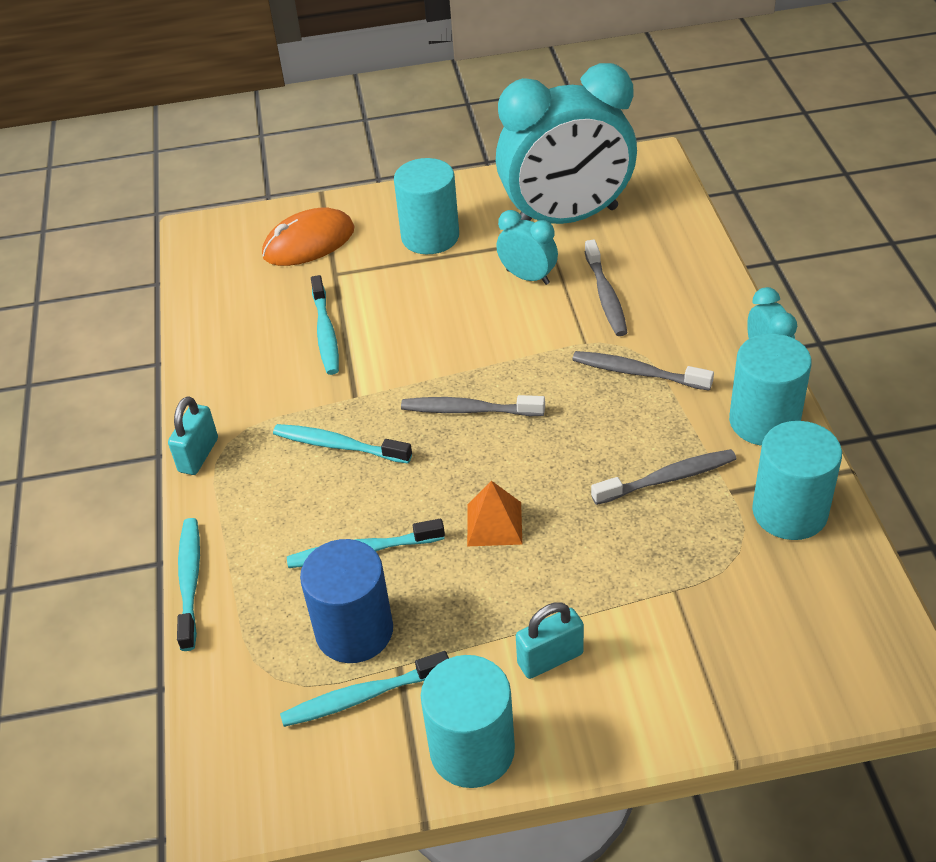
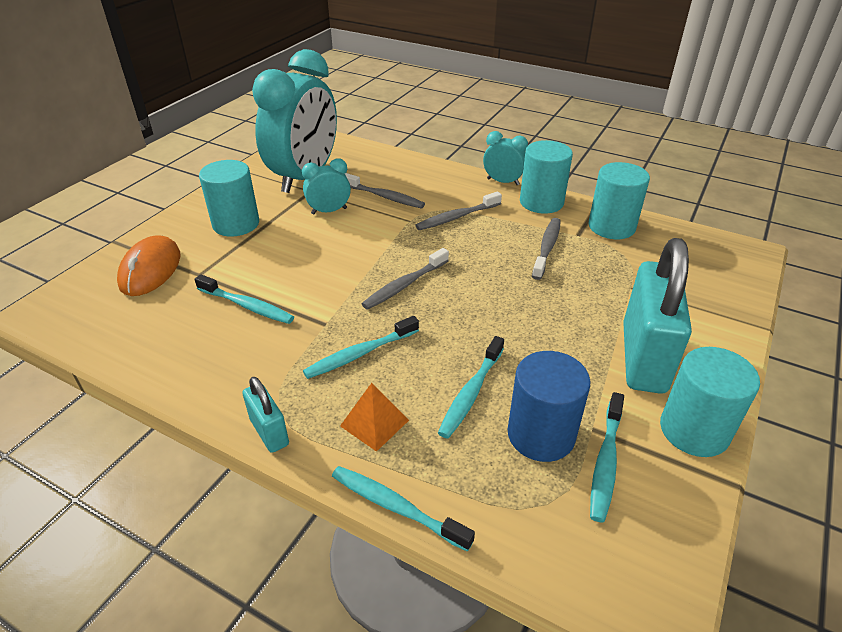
camera: 55 degrees left, 5 degrees down
orange pyramid [467,481,523,546] -> orange pyramid moved to [340,383,409,452]
turquoise padlock [516,602,584,679] -> turquoise padlock [623,238,692,394], size x2.08

